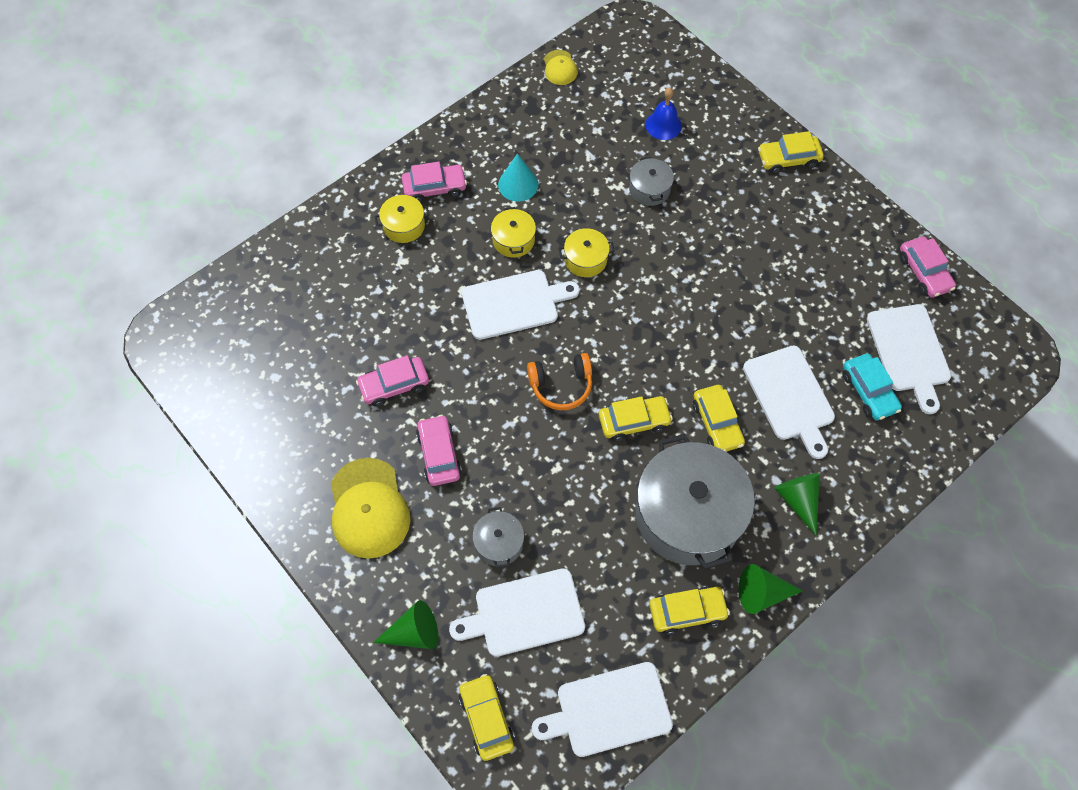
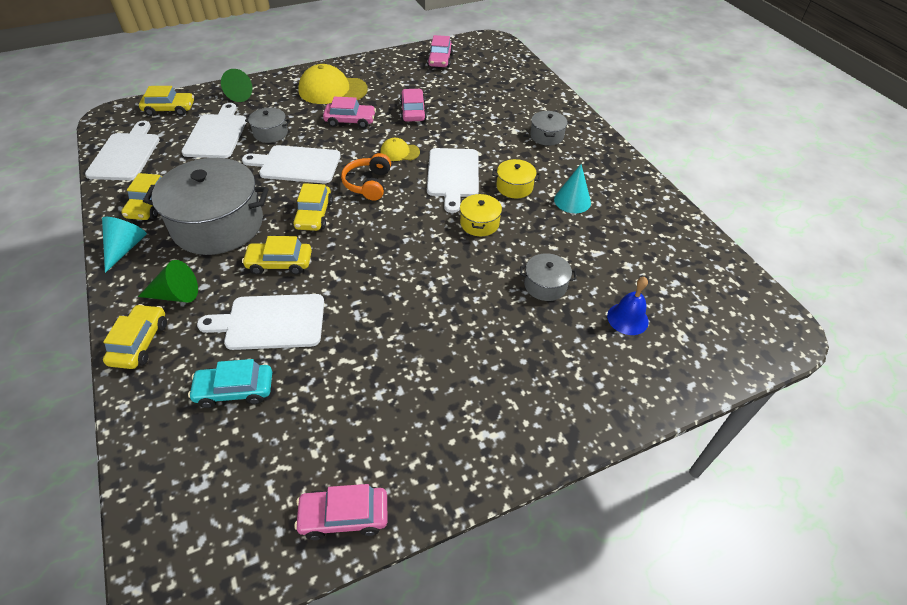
camera: 105 degrees right, 15 degrees down
yellow pot [374,195,430,243] -> grey pot [530,111,567,146]
pink car [402,162,467,202] -> pink car moved to [427,35,453,68]
yellow cap [544,50,578,85] -> yellow cap moved to [381,138,420,161]
green cone [739,564,803,614] -> turquoise cone [102,217,147,273]
yellow car [758,131,824,174] -> yellow car moved to [103,304,167,369]
white cutting board [867,304,951,414] -> white cutting board moved to [242,145,341,183]

